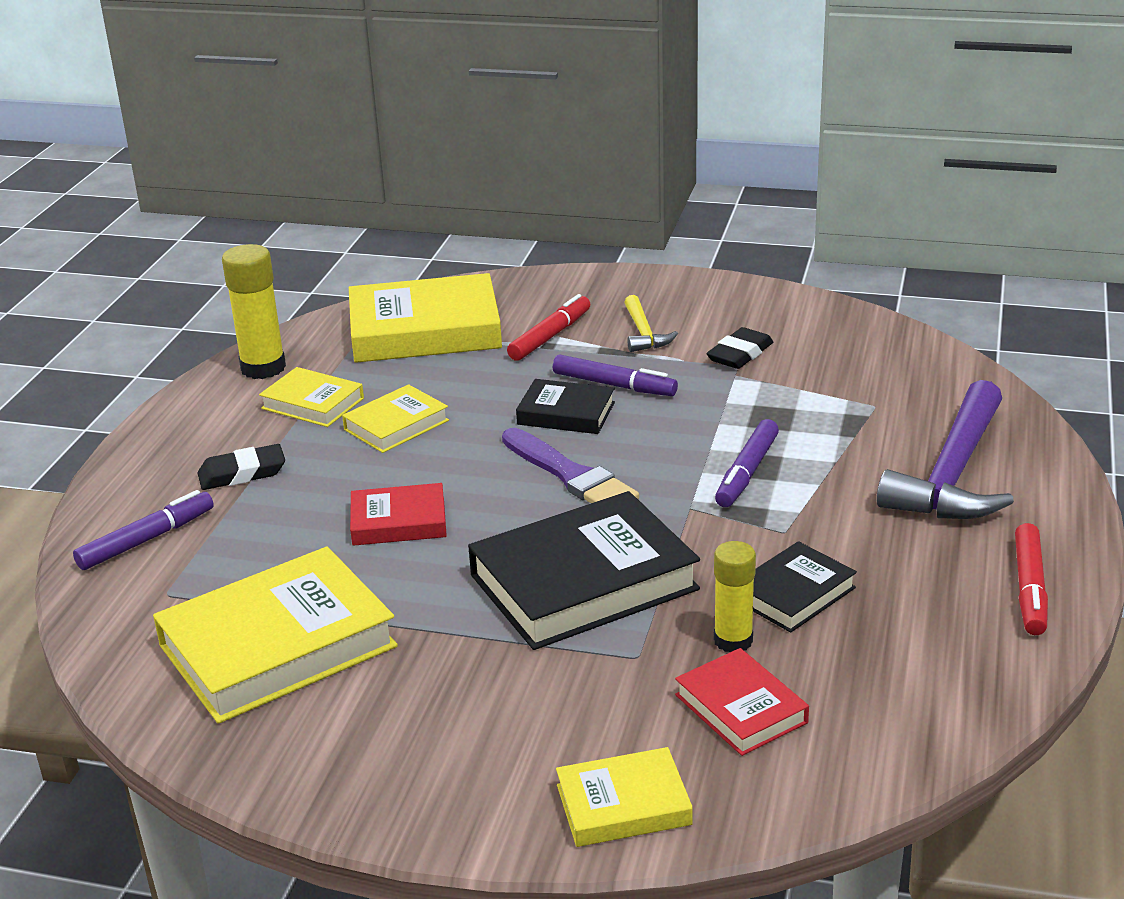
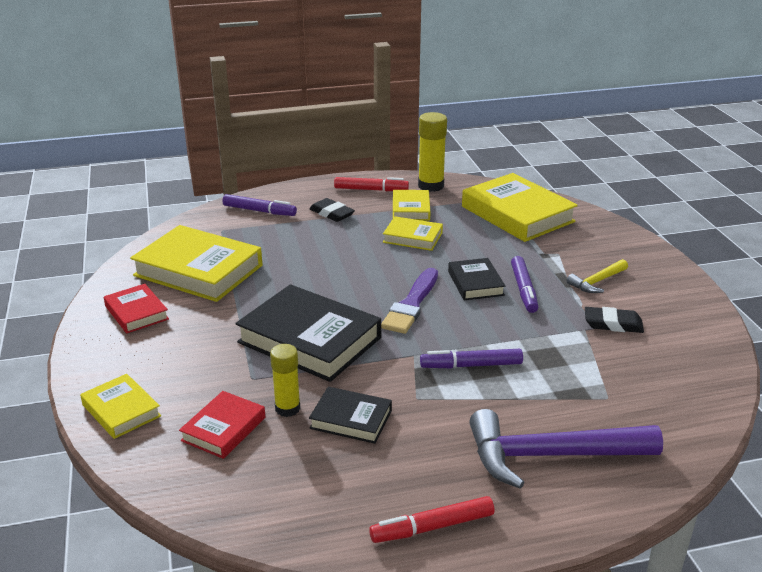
camera: 60 degrees right, 0 degrees up
red book [350,483,447,546] -> red book moved to [104,284,169,333]
red marker [507,294,590,361] -> red marker moved to [334,177,409,191]

